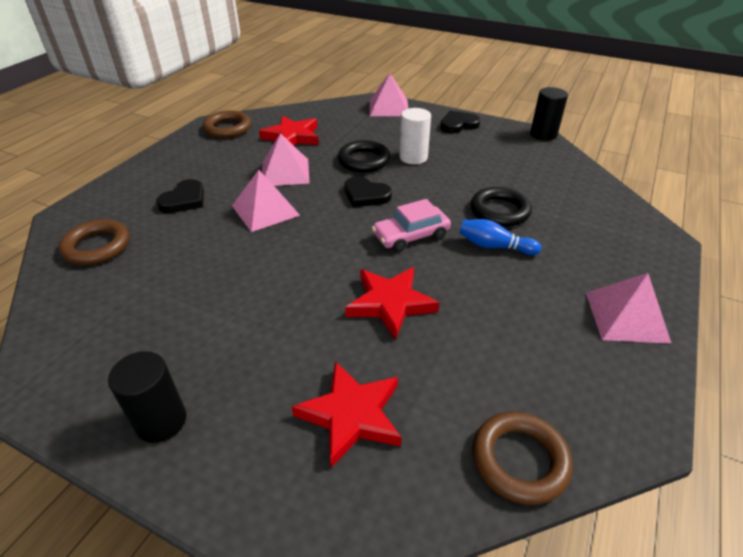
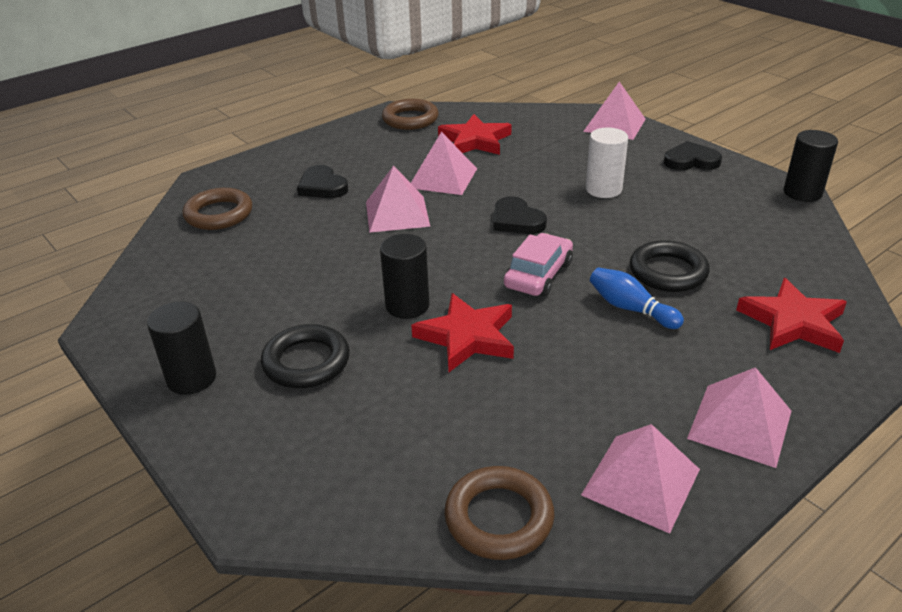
camera: 25 degrees right, 5 degrees down
black heart [156,179,204,213] -> black heart turned 90 degrees clockwise [297,165,348,198]
red star [292,361,402,468] -> red star moved to [736,278,847,353]
black ring [338,140,390,172] -> black ring moved to [261,324,350,388]
pink car [372,199,451,252] -> pink car turned 120 degrees clockwise [504,233,573,296]
none -> black cylinder [380,234,429,319]
none -> pink pyramid [581,424,700,534]

